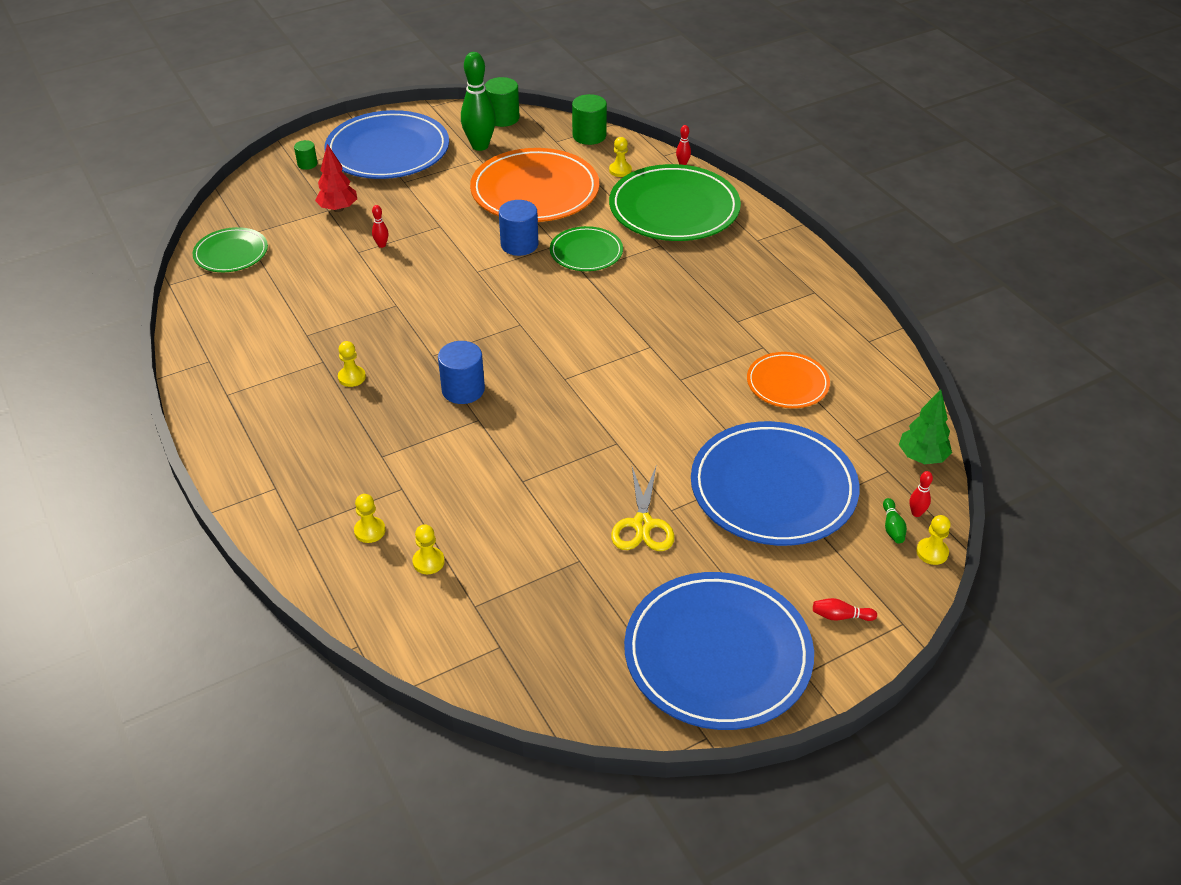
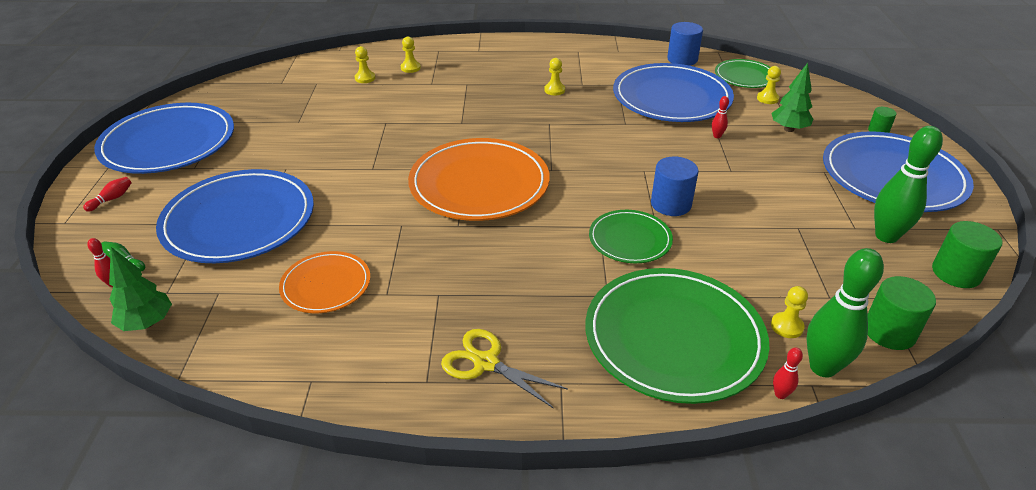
camera: 120 degrees right, 5 degrees down
red tree [315,144,357,212] -> green tree [771,63,813,132]
blue cylinder [438,341,485,404] -> blue cylinder moved to [667,22,703,66]
orange plate [470,148,599,222] -> orange plate moved to [408,138,550,221]
yellow scissors [611,467,674,551] -> yellow scissors moved to [441,329,568,408]
yellow pawn [916,515,951,565] -> yellow pawn moved to [757,66,781,104]
none -> blue plate [613,63,734,122]
none -> green bowling pin [806,248,884,378]

